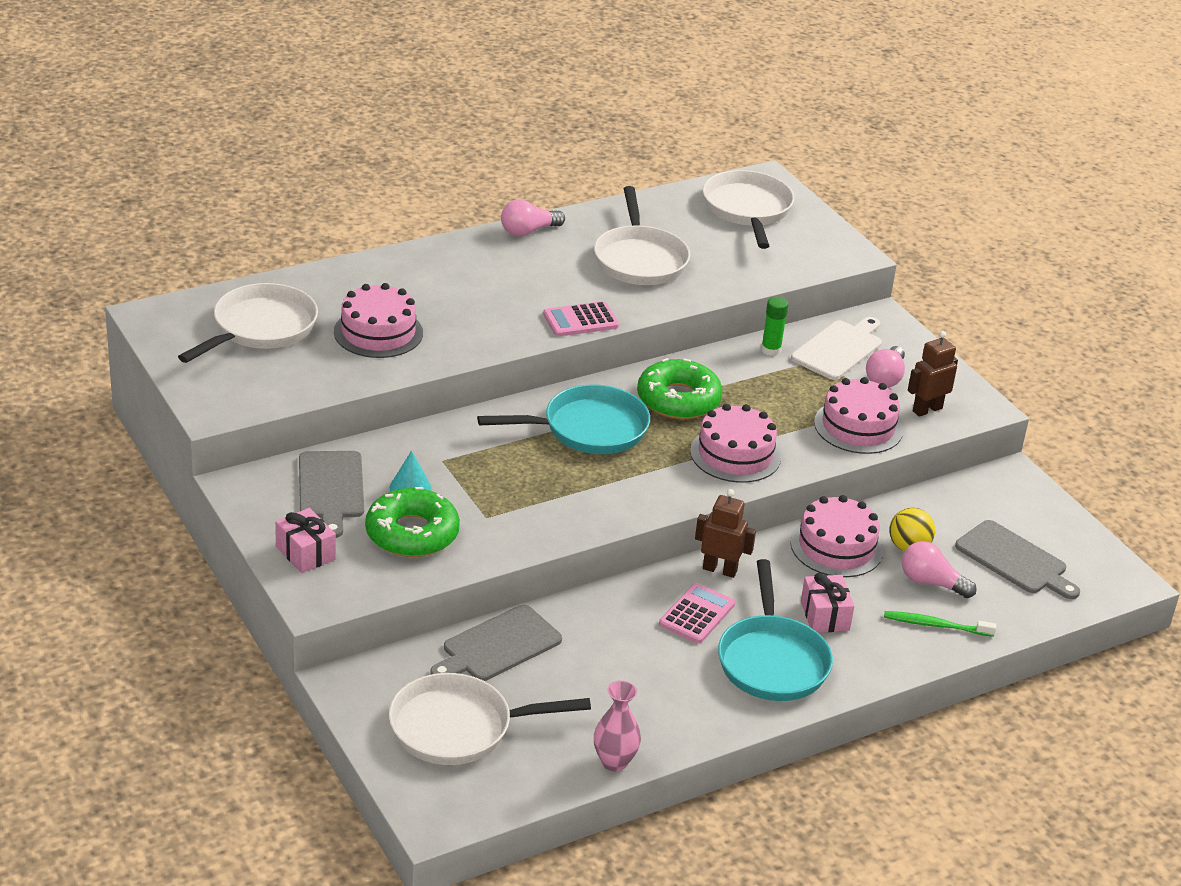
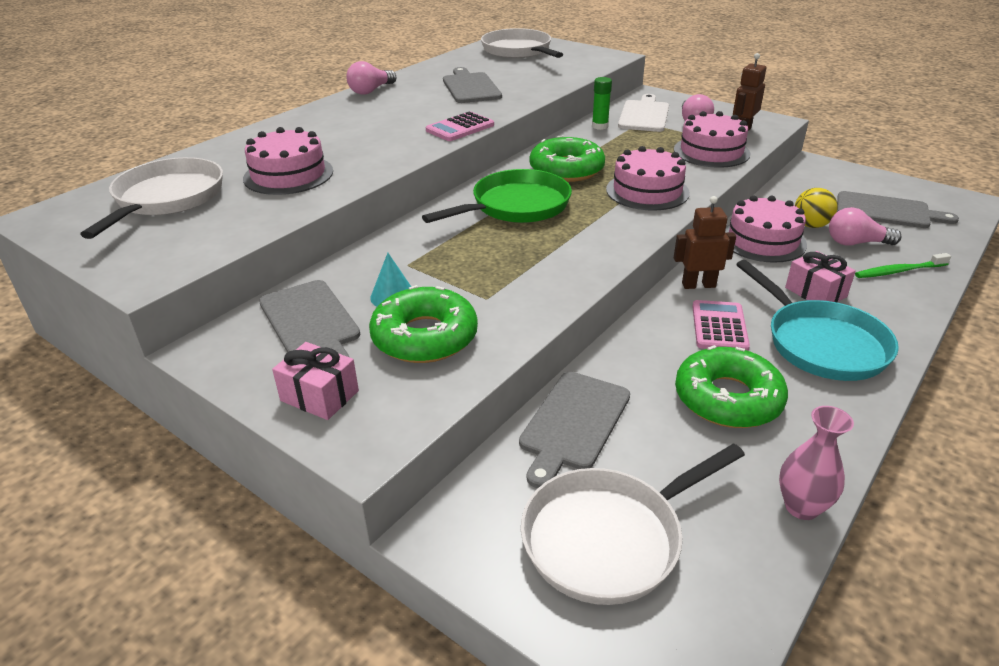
camera: 20 degrees left, 0 degrees up
turquoise pan [477,384,650,454] -> green pan [422,169,572,223]
white pan [594,186,690,285] -> grey cutting board [443,67,502,103]
none -> green donut [675,345,788,428]

